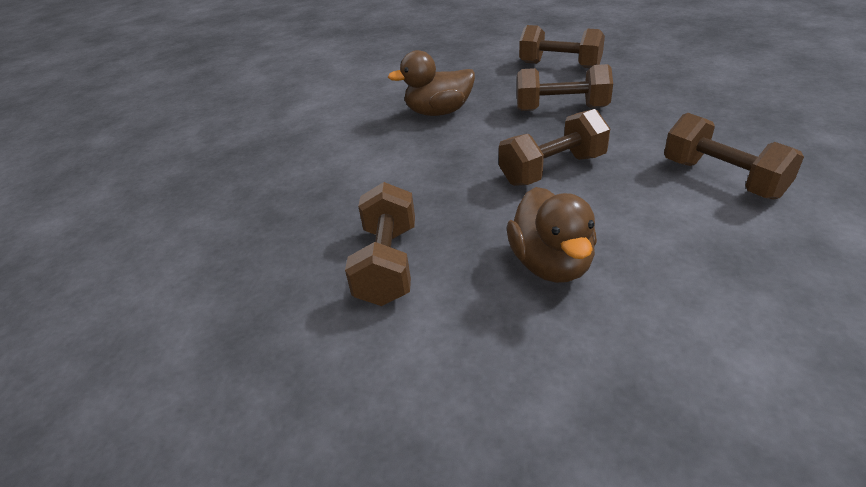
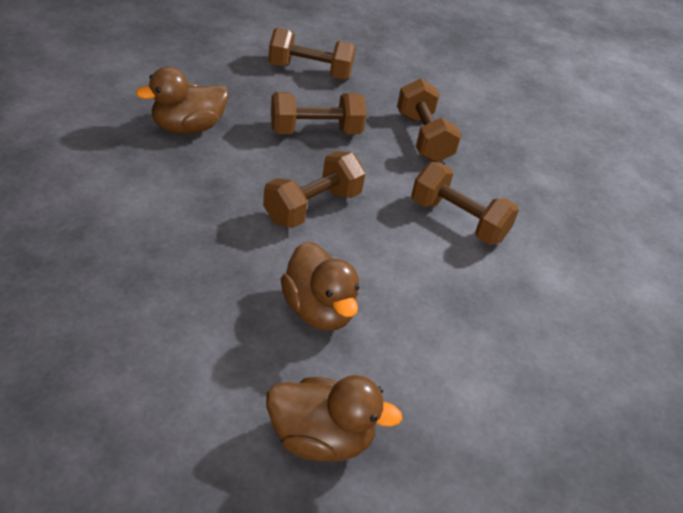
camera: 25 degrees left, 5 degrees up
brown dumbbell [345,182,415,306] -> brown dumbbell moved to [397,78,462,162]
none -> brown duck [266,375,403,462]

